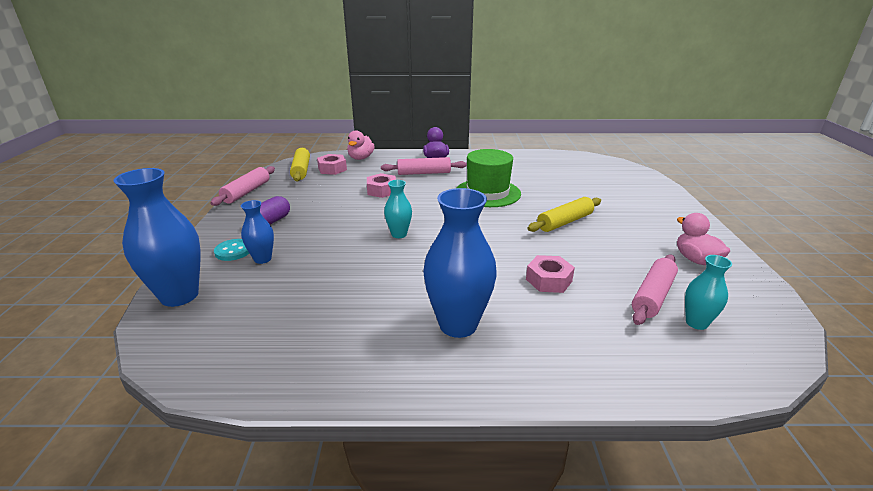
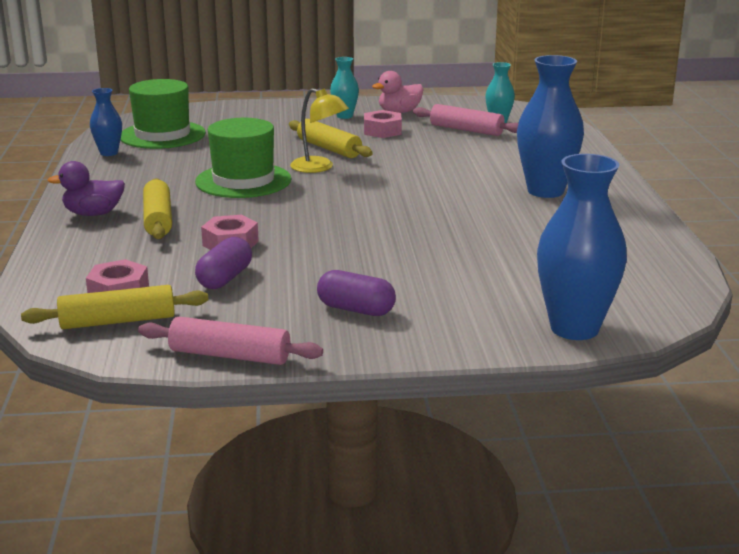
camera: 95 degrees left, 5 degrees down
turquoise button [214,239,249,261] -> none
blue vase [241,200,274,264] -> blue vase moved to [90,88,122,156]
pink duck [347,130,375,160] -> none
pink rolling pin [381,157,467,175] -> yellow rolling pin [143,178,172,239]
turquoise vase [384,180,412,238] -> turquoise vase moved to [330,57,359,119]
pink nut [526,255,575,293] -> pink nut moved to [364,110,402,138]
none -> green hat [121,79,206,149]
none -> purple capsule [195,237,252,289]
none -> yellow lamp [290,88,349,173]

